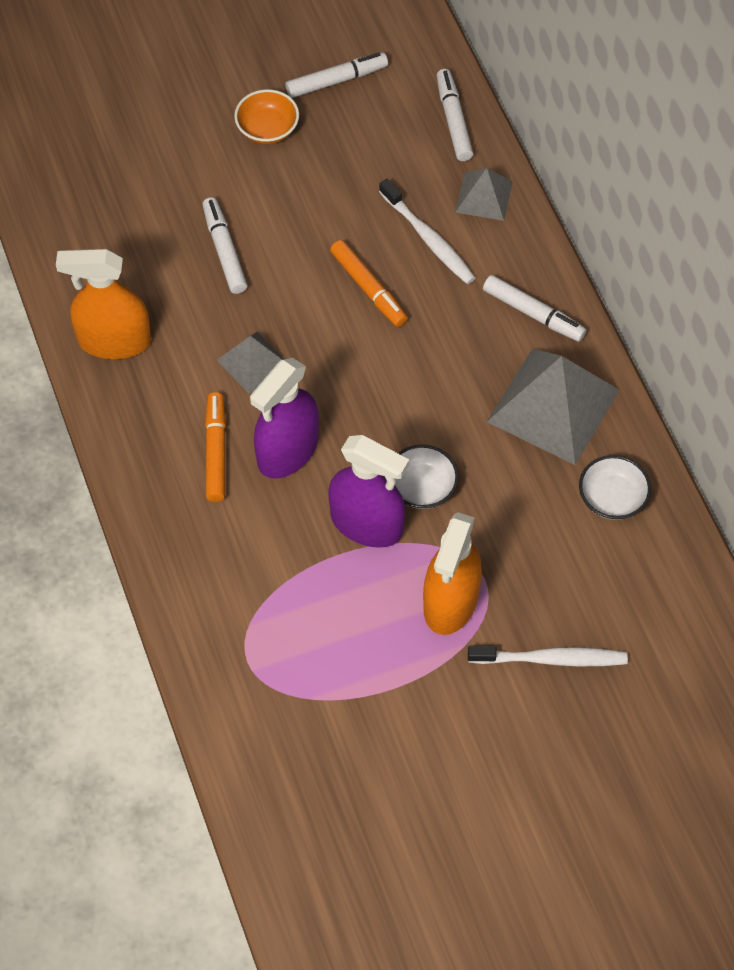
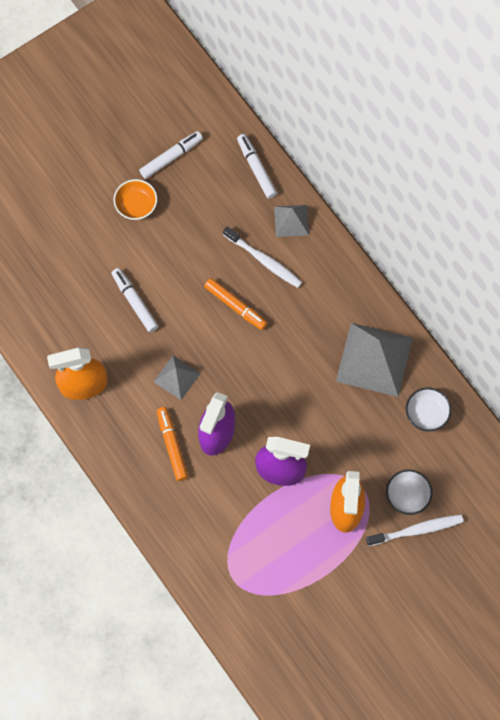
camera: 15 degrees left, 10 degrees up
white bowl [395,445,459,509] -> white bowl moved to [386,470,433,515]
white marker [483,275,586,342] -> none

